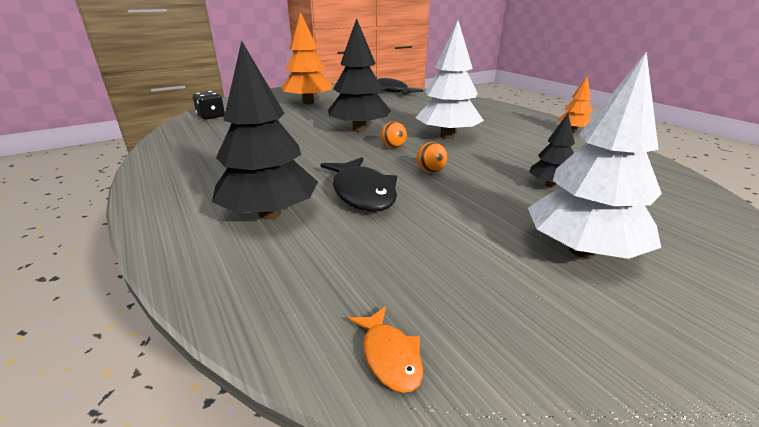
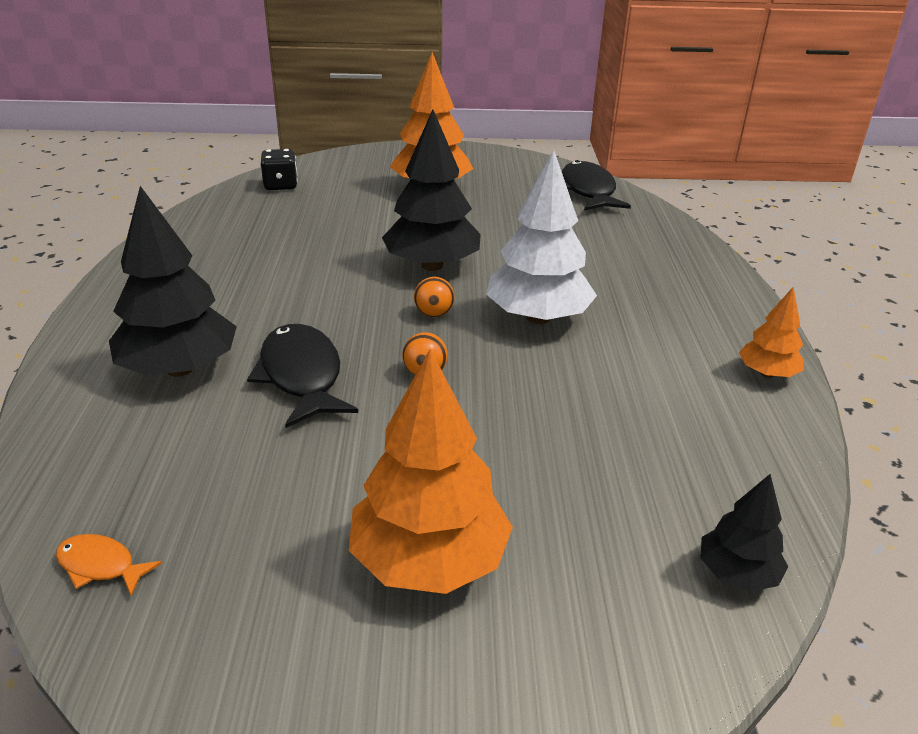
camera: 30 degrees right, 5 degrees up
black fish [320,157,397,212] -> black fish turned 150 degrees clockwise [247,324,358,428]
orange fish [348,306,423,393] -> orange fish turned 105 degrees clockwise [56,534,162,596]
white tree [528,51,662,259] -> orange tree [349,349,513,594]
black tree [529,114,575,188] -> black tree moved to [700,474,788,591]

